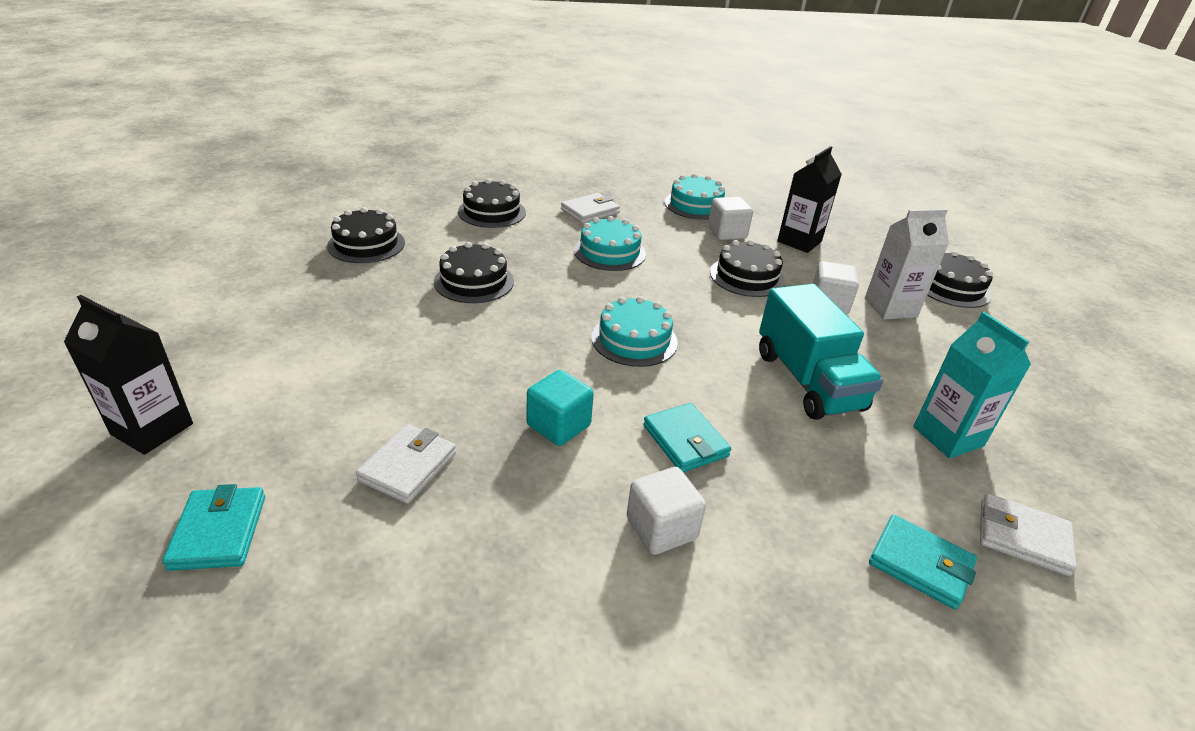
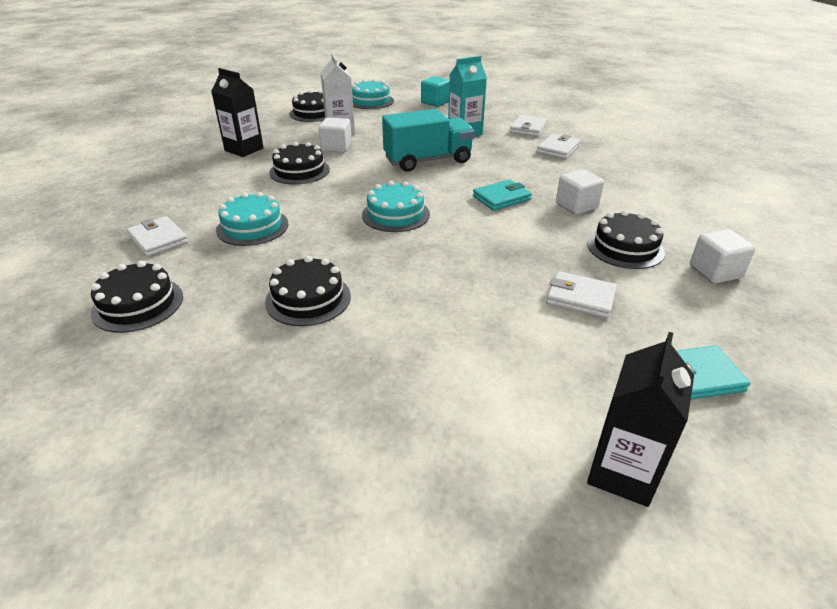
camera: 90 degrees left, 0 degrees up
black cake [327,207,405,263] -> black cake moved to [587,210,665,269]
turquoise cube [527,370,594,446] -> turquoise cube moved to [421,76,449,107]
turquoise cake [665,173,725,220] -> turquoise cake moved to [352,79,394,109]
white cube [708,197,753,240] -> white cube moved to [690,229,755,284]
turquoise wallet [869,515,977,609] -> white wallet [537,134,581,159]

